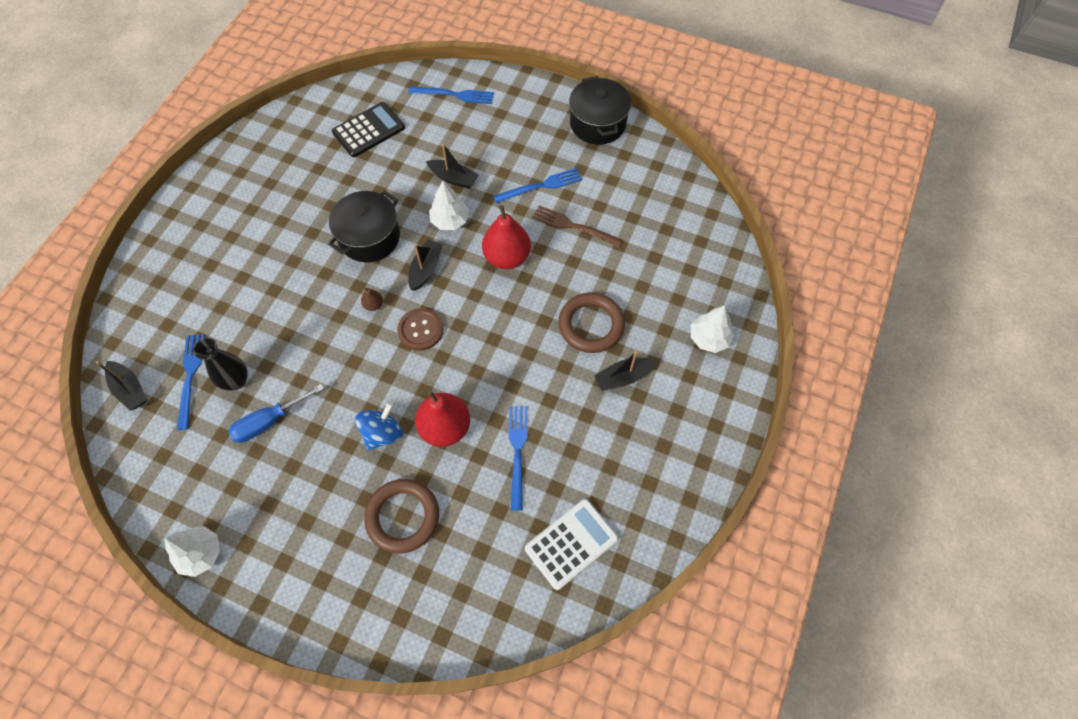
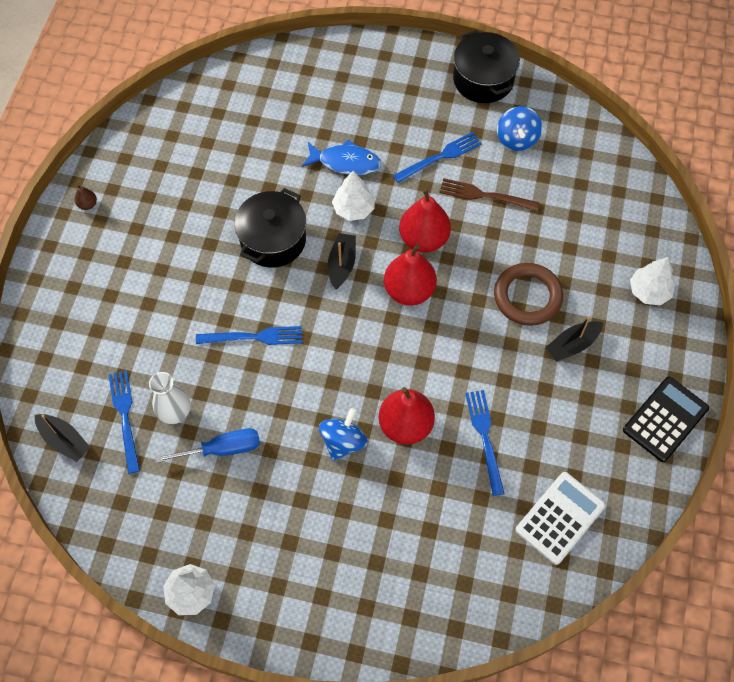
camera: 10 degrees left, 0 degrees up
black vase [194,338,248,390] -> white vase [149,372,190,424]
blue screwdriver [228,384,324,443] -> blue screwdriver turned 150 degrees counterclockwise [155,428,260,463]
black calculator [332,102,405,157] -> black calculator moved to [623,377,709,462]
brown pear [361,287,383,311] -> brown pear moved to [75,185,97,210]
brown ring [364,479,439,554] -> none
brown button [397,308,443,351] -> none
blue fork [408,86,494,104] -> blue fork moved to [196,326,302,345]
black boat [426,143,479,189] -> blue fish [302,139,381,175]
none -> red pear [384,244,437,306]
none -> blue spinning top [497,106,542,151]

